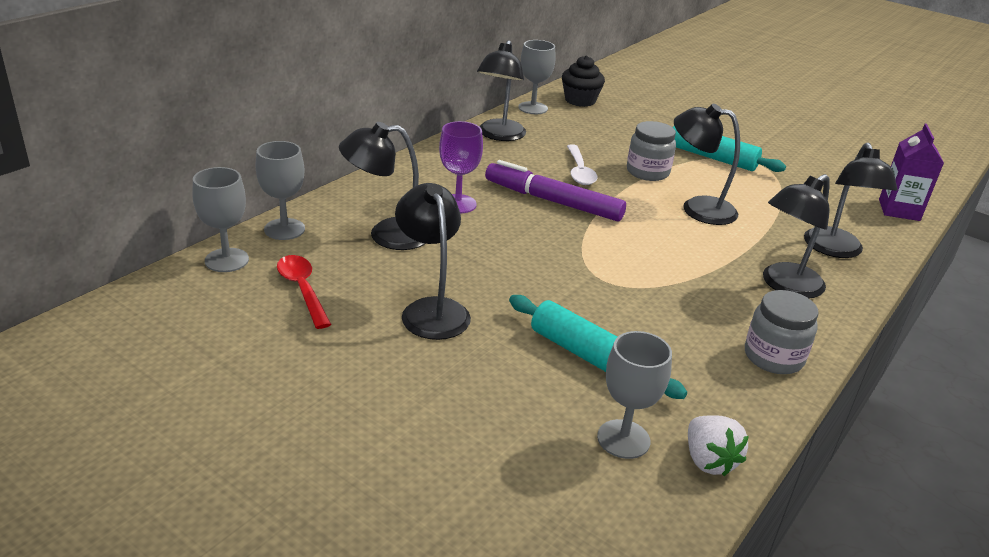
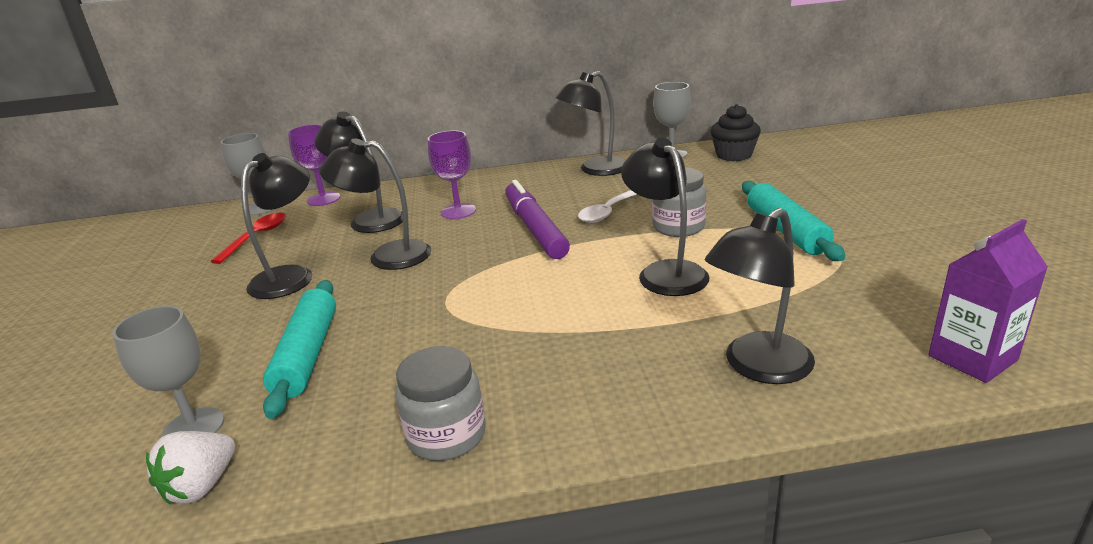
camera: 50 degrees right, 5 degrees down
grey goblet [256,141,305,240] -> purple goblet [288,125,341,206]
black lamp [763,174,830,299] -> black lamp moved to [319,139,431,270]

